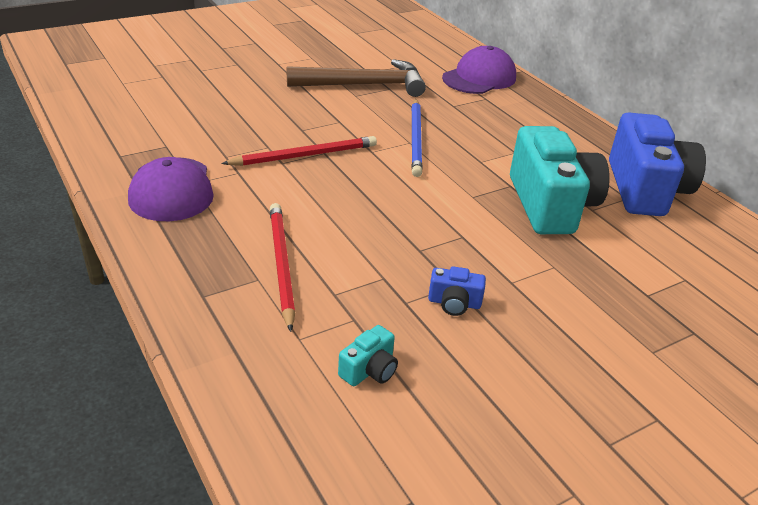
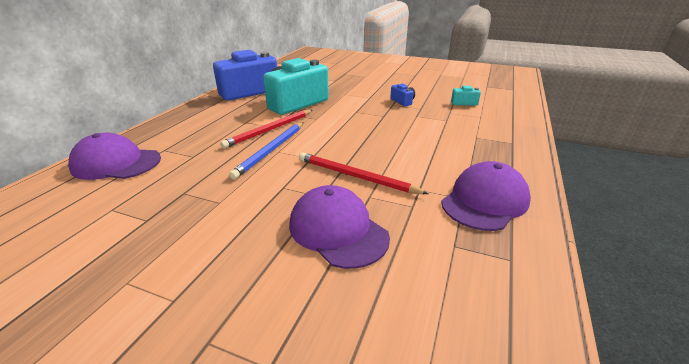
camera: 125 degrees left, 5 degrees down
red pencil [270,203,295,332] -> red pencil moved to [220,110,313,149]
brown hammer [287,59,426,97] -> none
blue pencil [411,99,423,177] -> blue pencil turned 150 degrees clockwise [229,122,304,179]
none -> purple cap [289,185,390,269]

